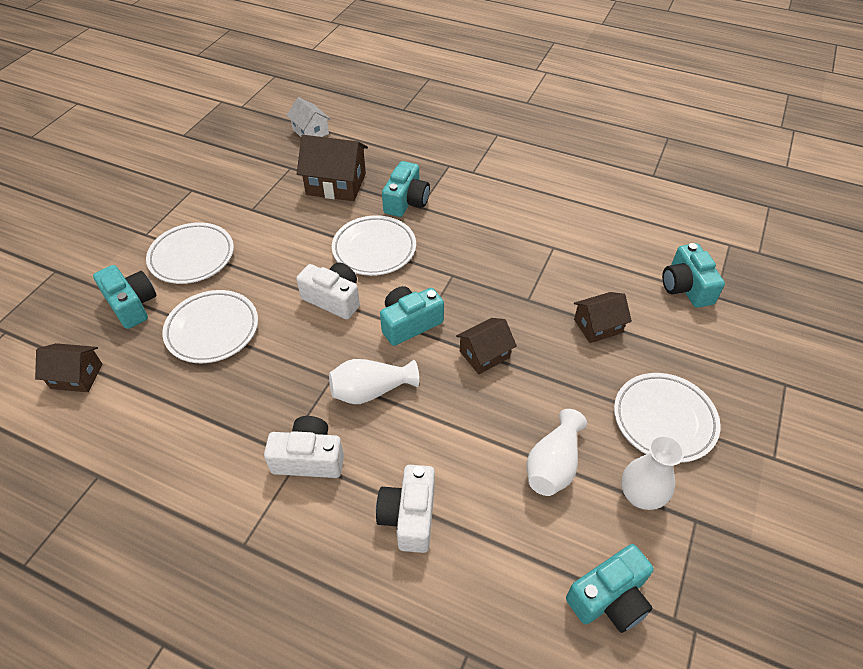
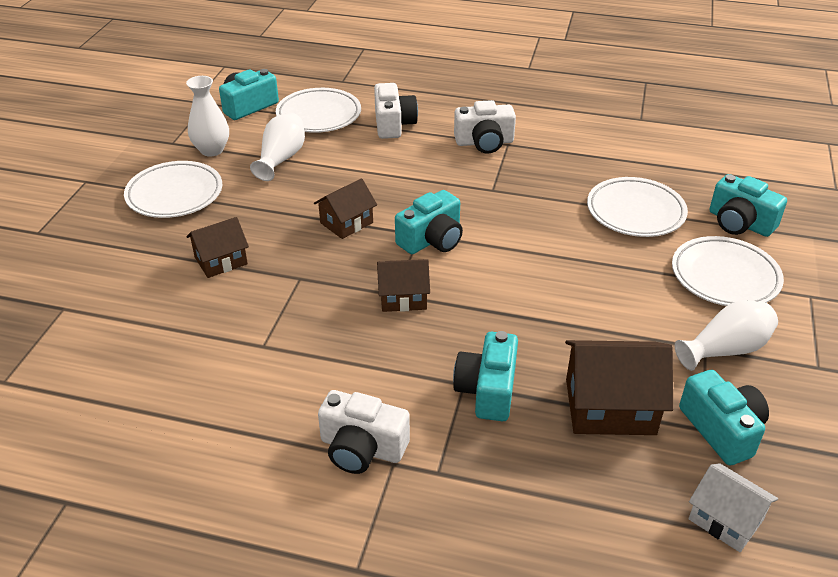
camera: 170 degrees right, 10 degrees down
brown house [35,343,103,392] -> brown house moved to [377,259,430,312]
white camera [296,262,360,319] -> white camera moved to [318,390,410,474]
white vase [329,359,419,404] -> white vase moved to [675,300,778,371]
white plate [332,215,416,276] -> white plate moved to [276,88,361,133]
turquoise camera [662,243,725,308] -> turquoise camera moved to [679,370,769,466]

